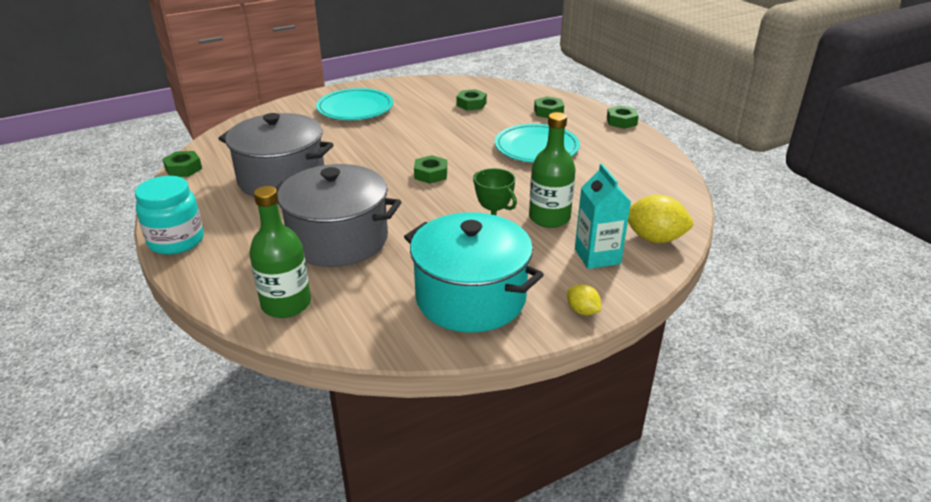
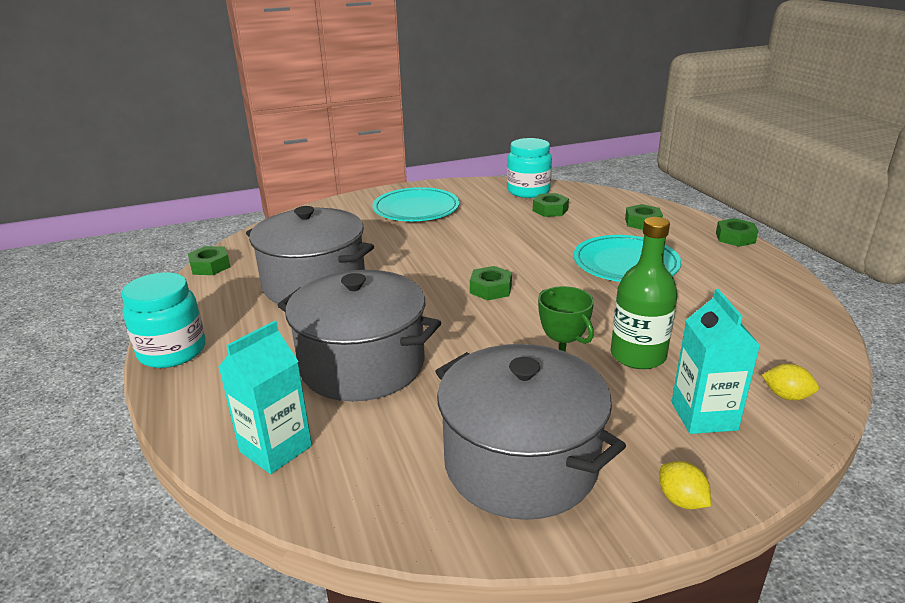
camera: 10 degrees right, 5 degrees down
green bottle [249,186,311,318] -> turquoise carton [219,321,312,474]
turquoise pot [404,212,544,332] -> grey pot [435,344,626,520]
yellow lemon [628,195,693,243] -> yellow lemon [762,364,819,401], size x0.54
none -> turquoise jar [507,138,552,198]

